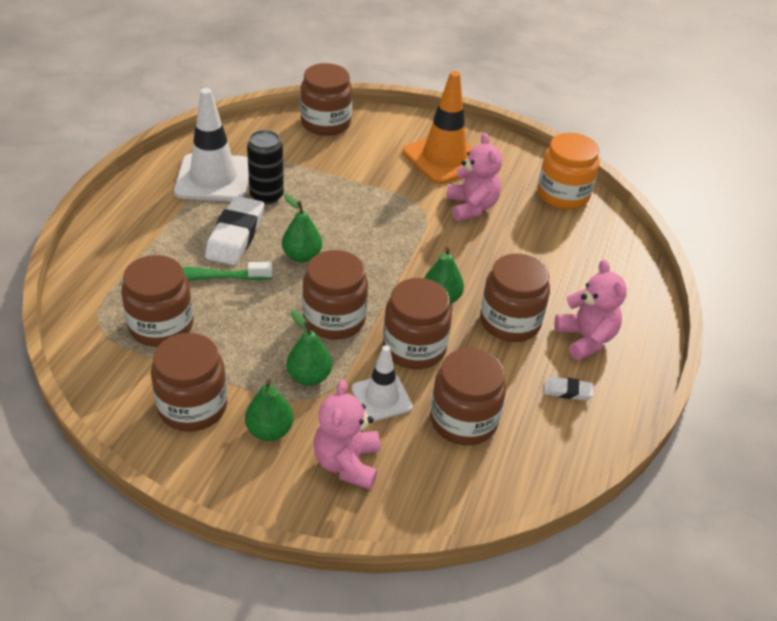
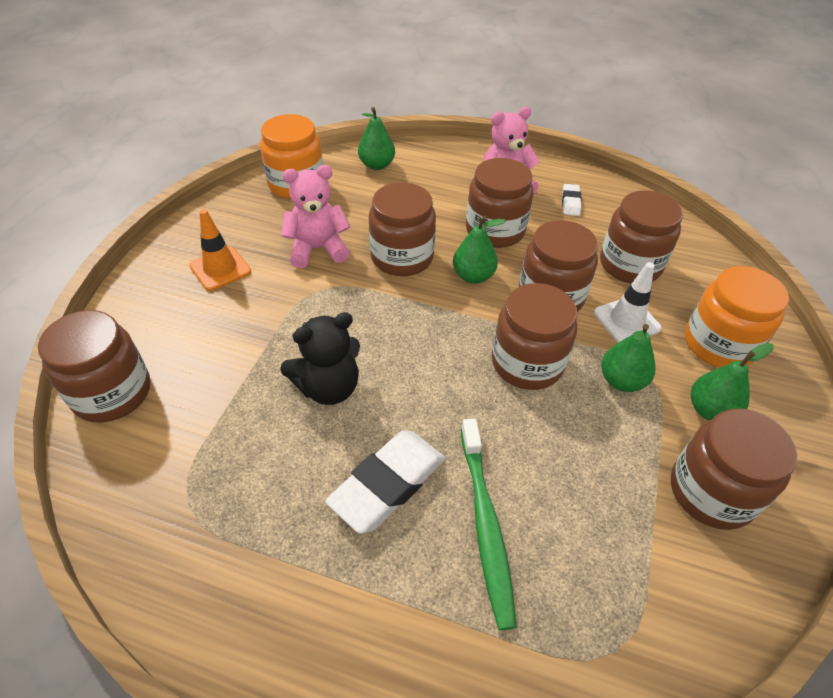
camera: 90 degrees left, 5 degrees up
brown jar [121,255,193,347] -> brown jar moved to [369,183,436,276]
white traffic cone [174,88,249,202] -> none
white eraser [205,196,264,265] -> white eraser turned 60 degrees counterclockwise [325,431,445,534]
black can [247,130,284,204] -> none
green pear [282,194,322,262] -> green pear moved to [358,107,395,170]
pink teddy bear [314,379,380,490] -> orange jar [685,266,789,368]
orange traffic cone [402,71,473,184] -> orange traffic cone [189,209,251,291], size x0.59
none -> black teddy bear [280,312,360,405]

